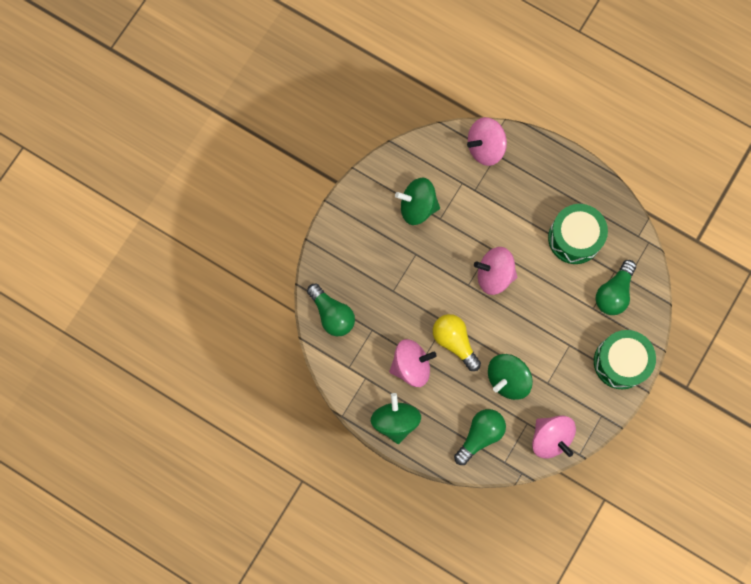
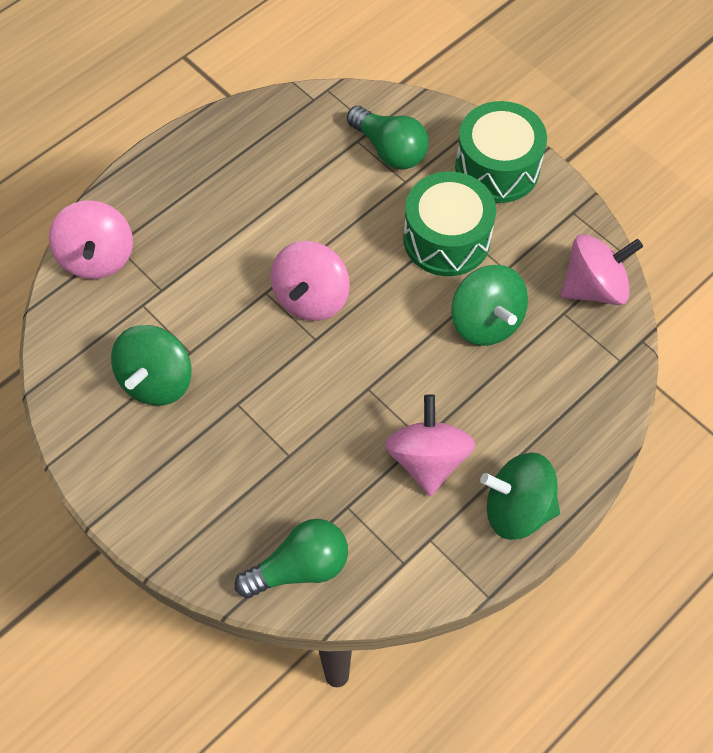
camera: 75 degrees left, 15 degrees down
yellow light bulb [433,314,481,371] -> none
green light bulb [454,409,506,465] -> none
green drum [548,204,608,264] -> green drum moved to [403,171,496,276]

